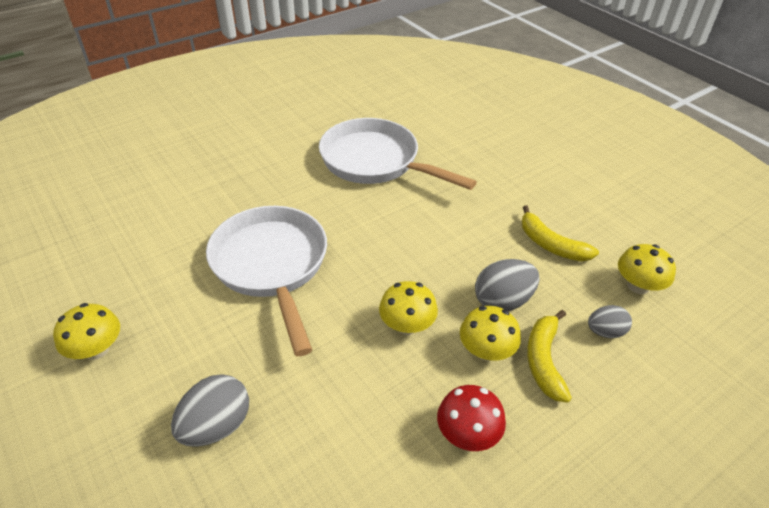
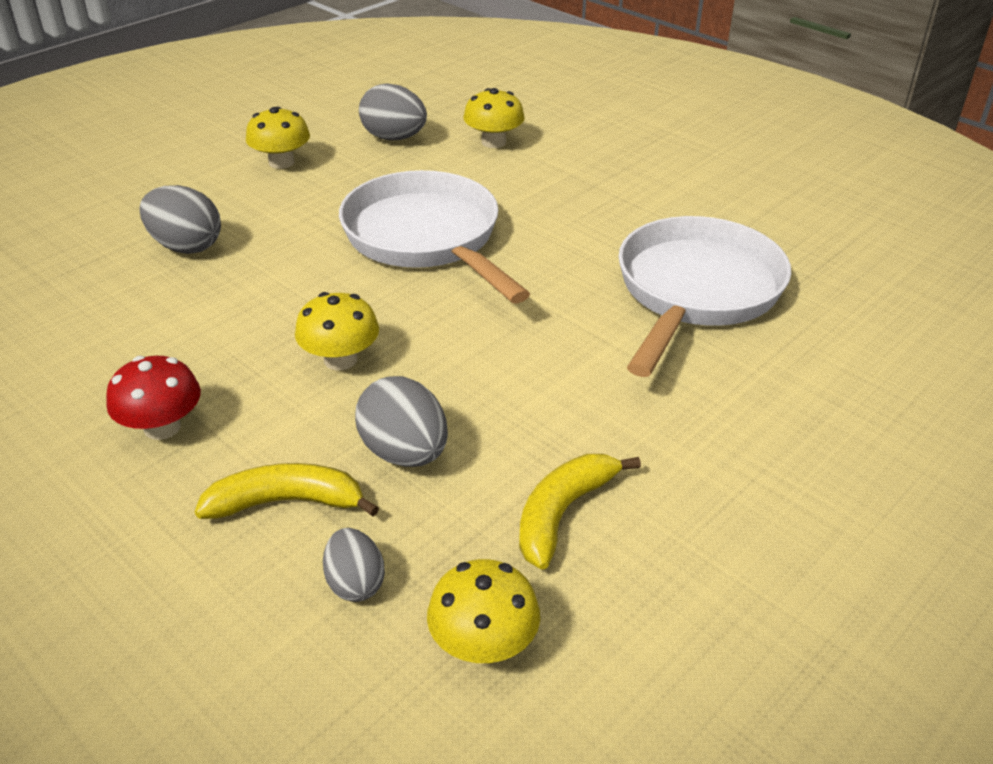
camera: 80 degrees right, 5 degrees down
white pan [206,206,327,356] -> white pan turned 90 degrees counterclockwise [339,170,530,304]
yellow mushroom [460,306,521,361] -> yellow mushroom moved to [463,88,525,148]
none -> grey egg [359,83,427,140]

